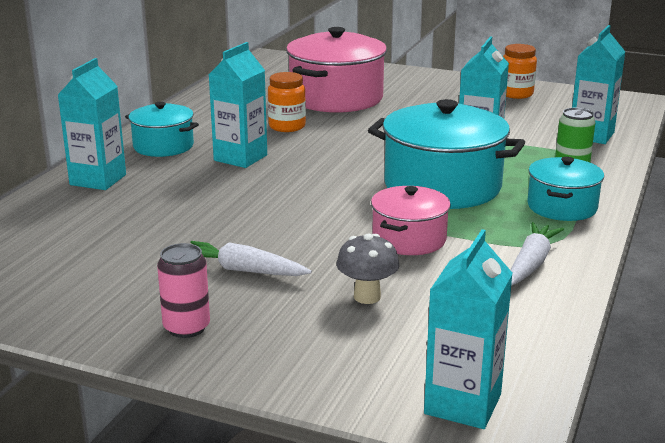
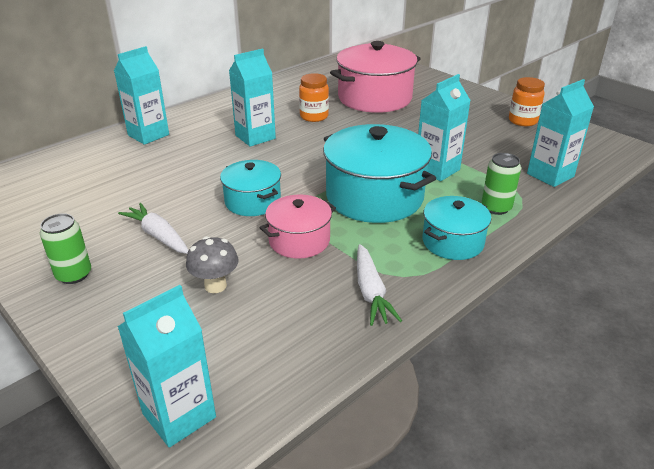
camera: 25 degrees right, 10 degrees up
turquoise pot [125,102,199,157] -> turquoise pot moved to [220,160,281,216]
pink can [157,243,210,338] -> green can [40,213,91,284]
white carrot [511,222,564,286] -> white carrot turned 120 degrees clockwise [357,244,402,326]

